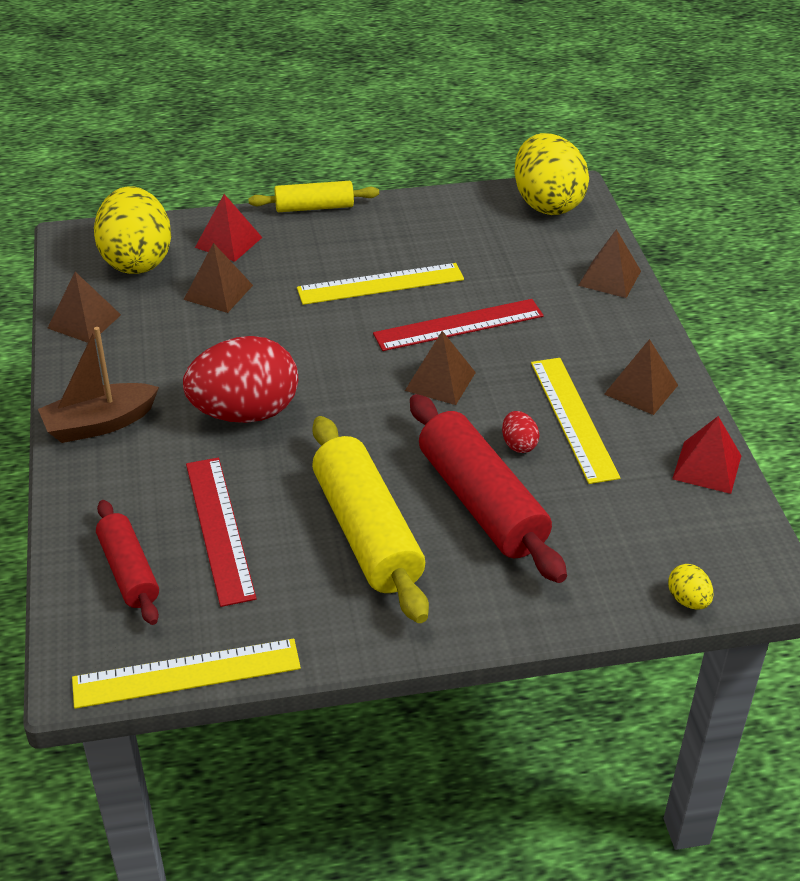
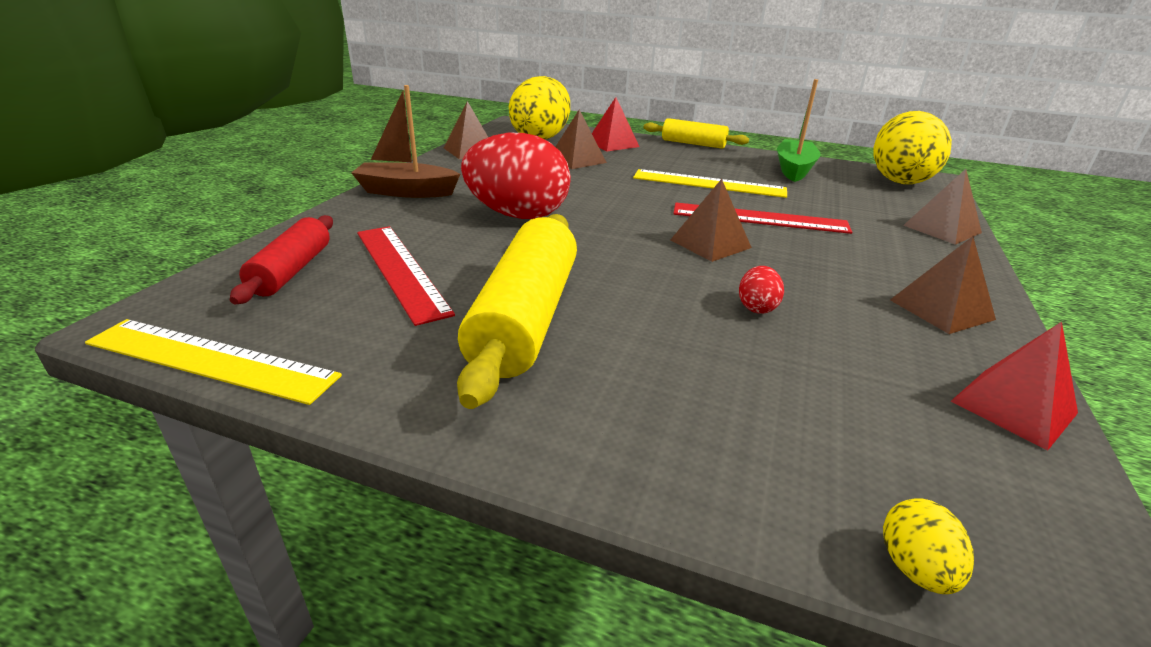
camera: 30 degrees right, 10 degrees down
red ruler [186,457,257,607] -> red ruler turned 45 degrees counterclockwise [357,226,455,326]
red rolling pin [410,394,567,583] -> none
yellow ruler [531,358,620,484] -> none
none -> green boat [777,79,821,182]

